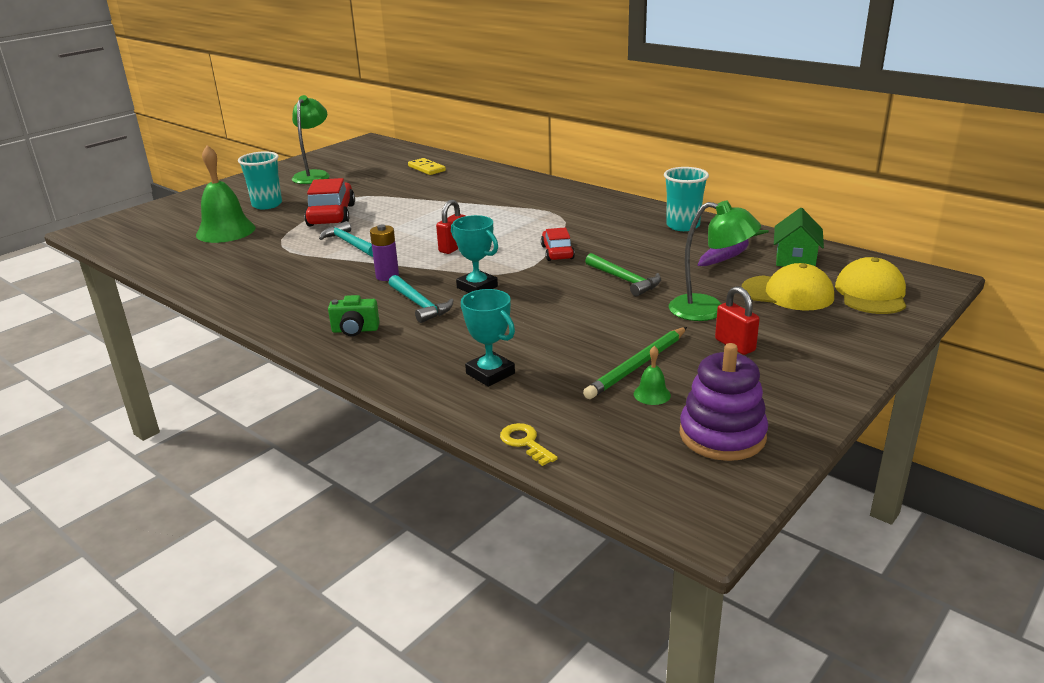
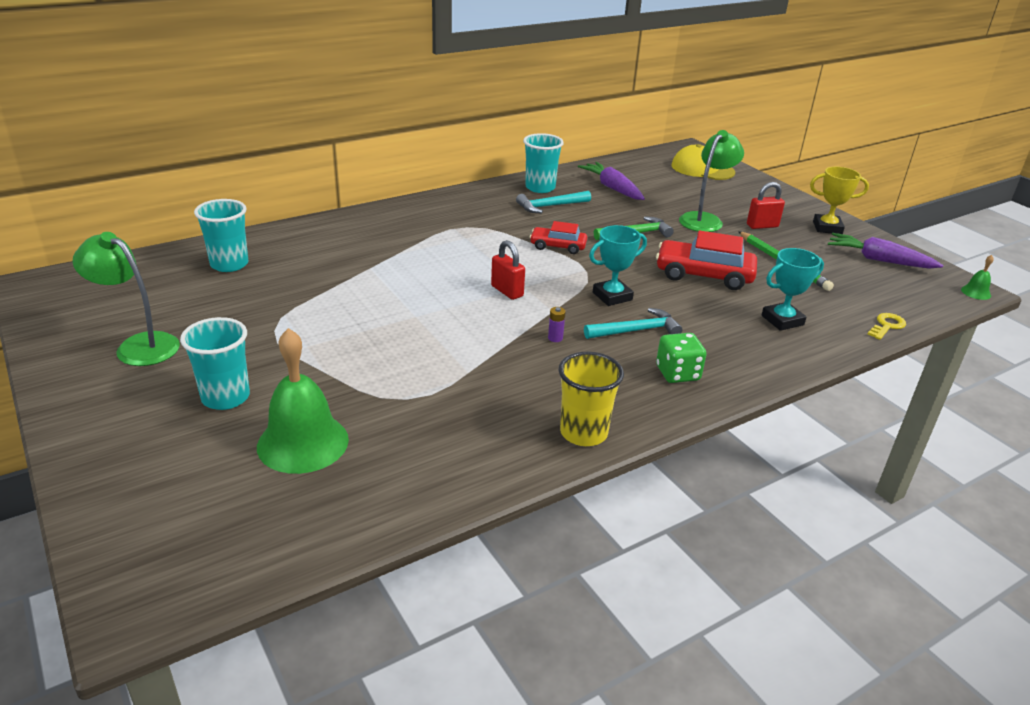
camera: 75 degrees left, 5 degrees up
red car [304,178,355,227] -> red car moved to [656,230,757,290]
turquoise hammer [319,221,373,257] -> turquoise hammer moved to [516,191,591,213]
green camera [328,295,380,336] -> green dice [656,333,707,383]
purple battery [370,224,399,281] -> purple battery [548,307,566,342], size x0.58
yellow domino [408,158,446,175] -> turquoise cup [194,199,249,272]
yellow key [500,423,558,466] -> yellow key turned 150 degrees clockwise [868,313,906,340]
green bell [634,346,671,405] -> green bell moved to [961,255,994,300]
purple stacking toy [680,343,768,461] -> purple carrot [828,233,943,269]
yellow cap [742,263,834,311] -> none
green house [774,208,824,267] -> none
none -> yellow cup [558,352,624,446]
none -> yellow trophy [810,167,869,234]

